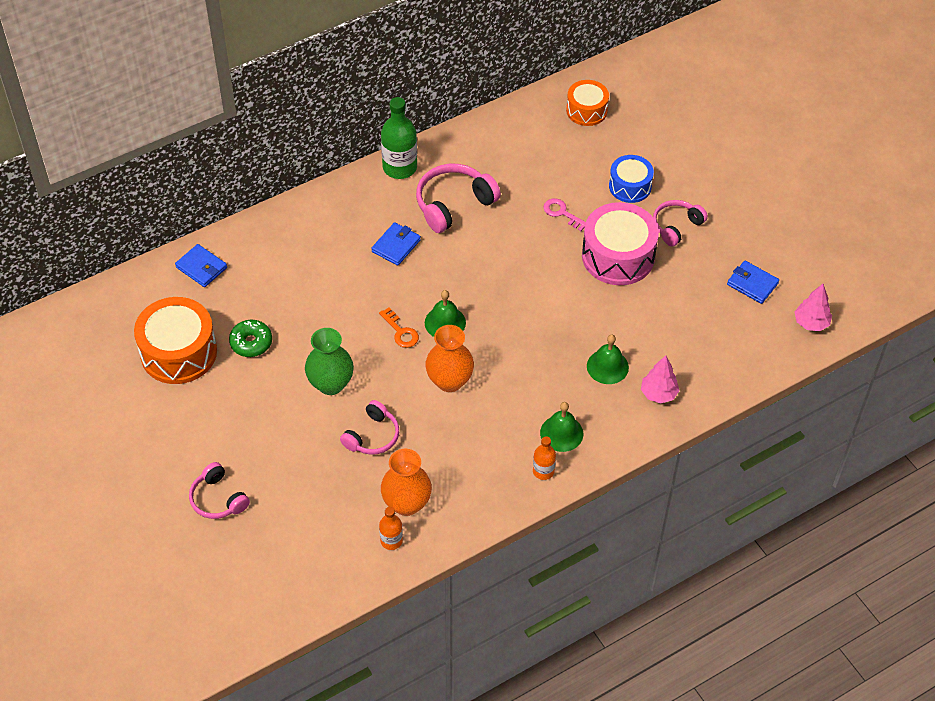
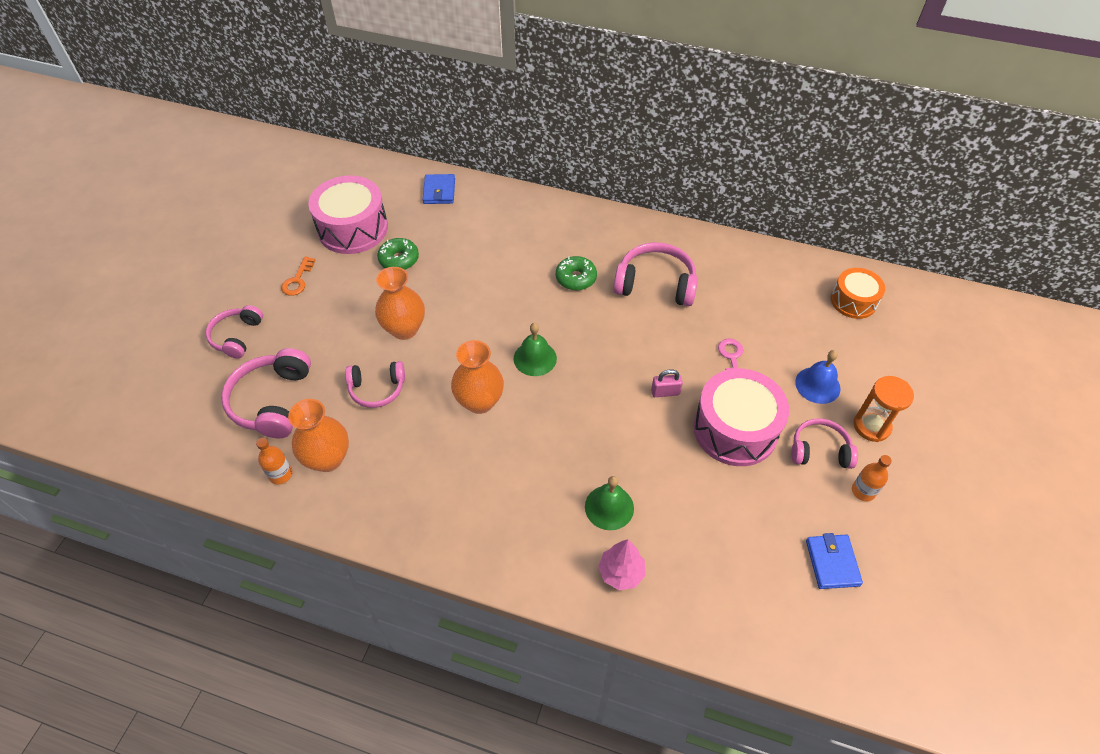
camera: 50 degrees right, 0 degrees up
orange drum [134,297,217,384] -> pink drum [308,175,388,254]
green vase [305,328,354,395] -> orange vase [375,267,425,340]
blue wallet [372,222,421,266] -> green donut [556,256,597,290]
orange key [379,307,419,348] -> orange key moved to [281,257,315,296]
green bottle [381,97,417,179] -> none
orange bottle [533,436,556,480] -> orange bottle moved to [852,455,892,501]
green bell [540,402,583,452] -> none
blue drum [609,155,654,203] -> blue bell [795,350,841,404]
pink tree [795,284,832,331] -> none
none -> pink headphones [221,348,311,438]
none -> pink padlock [651,369,683,397]
none -> orange hourglass [853,376,914,442]

